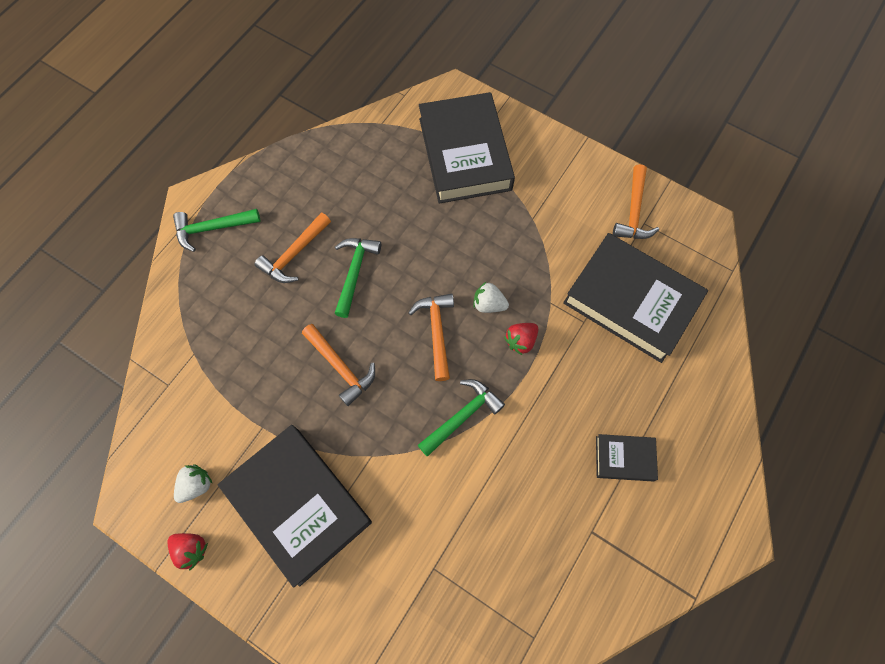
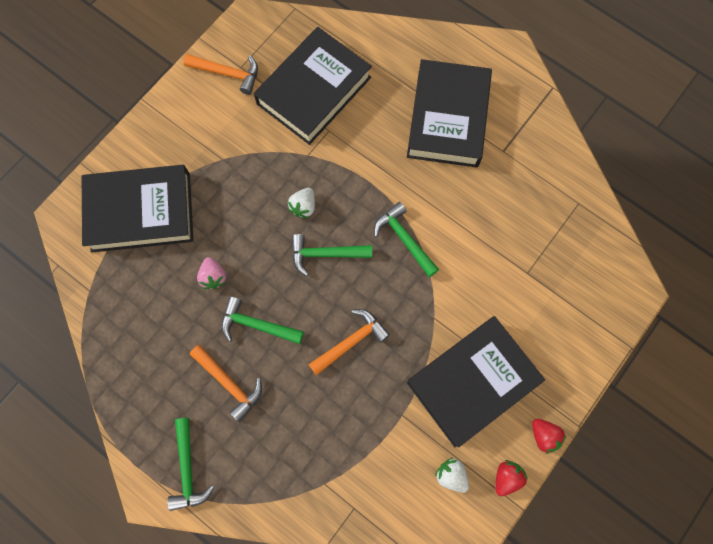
camera: 85 degrees left, 5 degrees up
orange hammer [409,294,454,381] -> green hammer [292,234,372,276]
red strawberry [504,323,538,355] -> red strawberry moved to [532,419,566,454]
black book [596,434,658,481] -> black book [407,59,492,167], size x2.13
none -> pink strawberry [197,257,226,289]

